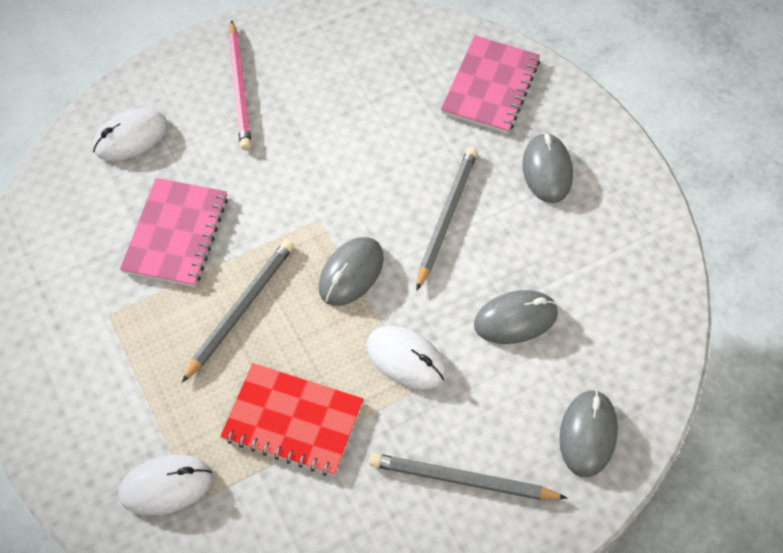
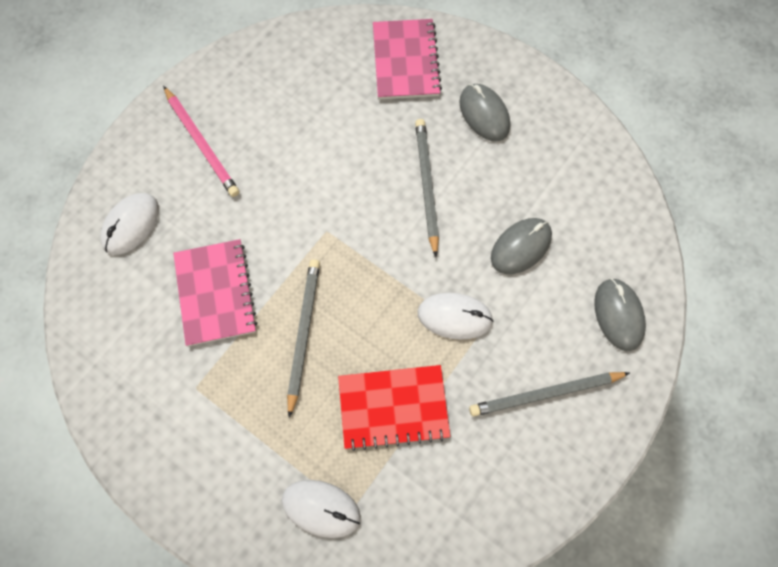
camera: 25 degrees left, 10 degrees up
white mouse [119,455,212,515] -> white mouse turned 60 degrees clockwise [282,480,361,538]
grey mouse [319,237,384,306] -> none

